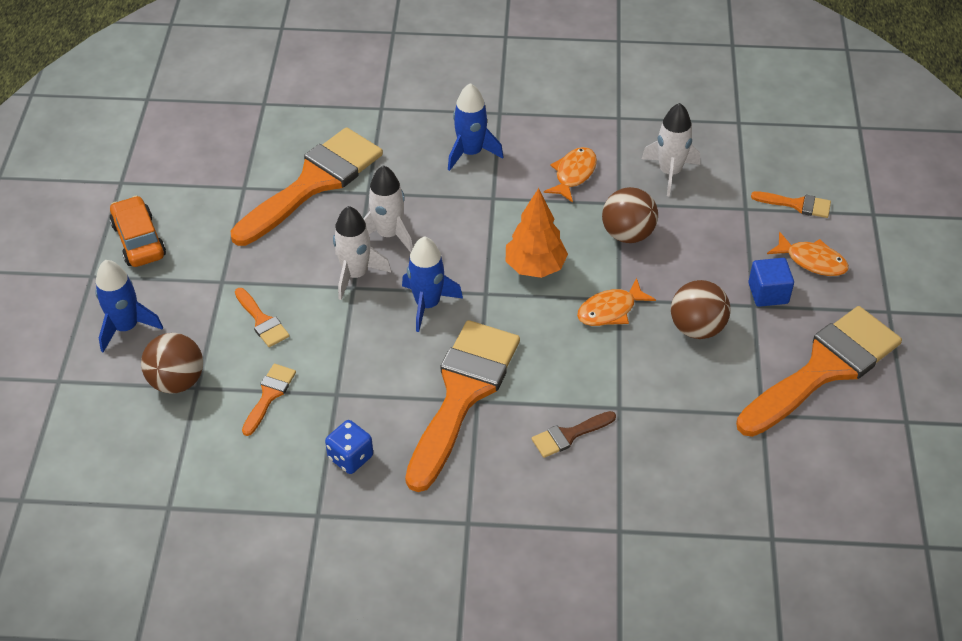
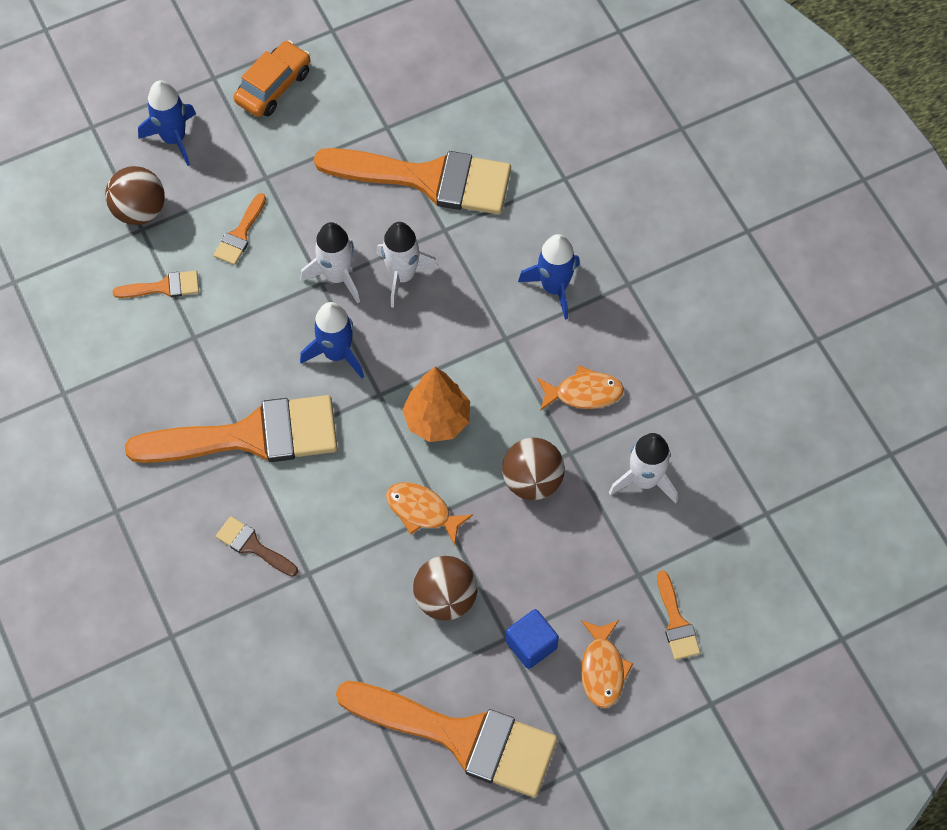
camera: 60 degrees right, 15 degrees up
blue dice [325,420,373,474] -> none

